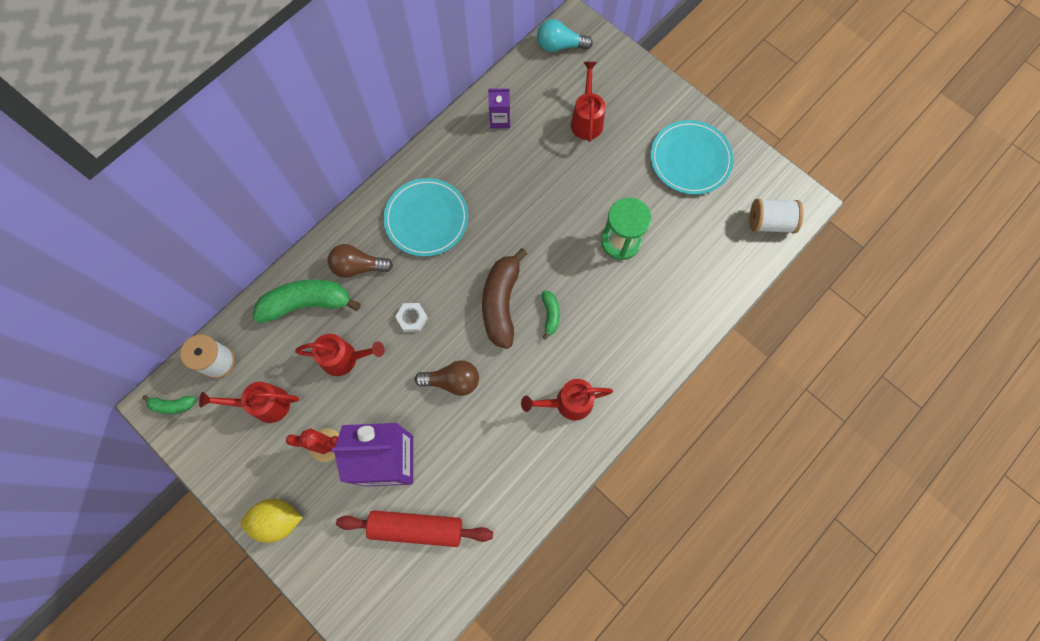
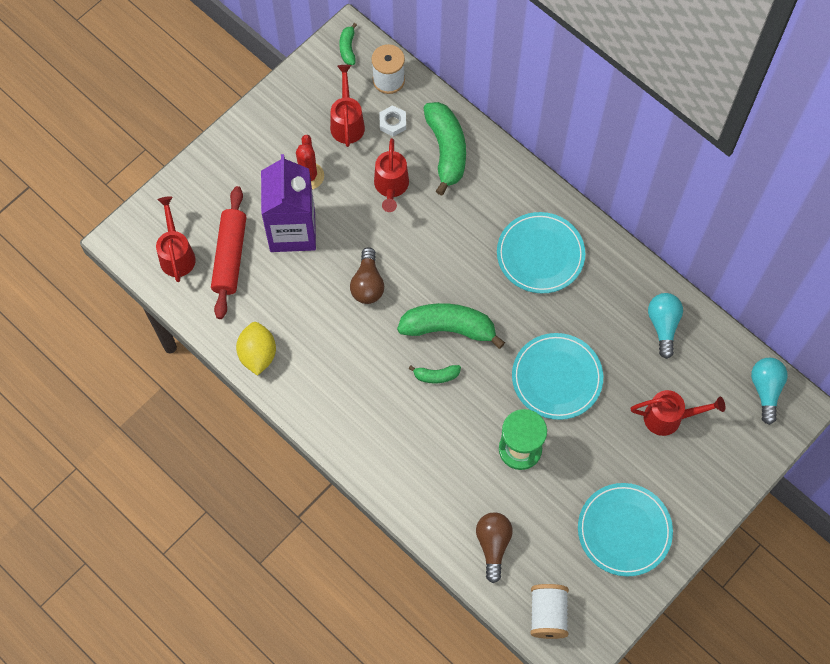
camera: 90 degrees right, 5 degrees down
yellow lemon [241,499,302,543] -> yellow lemon moved to [236,322,276,376]
brown light bulb [328,244,393,278] -> brown light bulb moved to [476,512,513,583]
white nut [395,303,428,332] -> white nut moved to [379,105,406,137]
brown banana [482,248,527,349] -> green banana [397,303,505,349]
purple carton [488,88,510,128] -> turquoise light bulb [648,293,683,359]
red watering can [521,379,613,420] -> red watering can moved to [156,196,196,282]
none -> turquoise plate [512,333,603,420]

